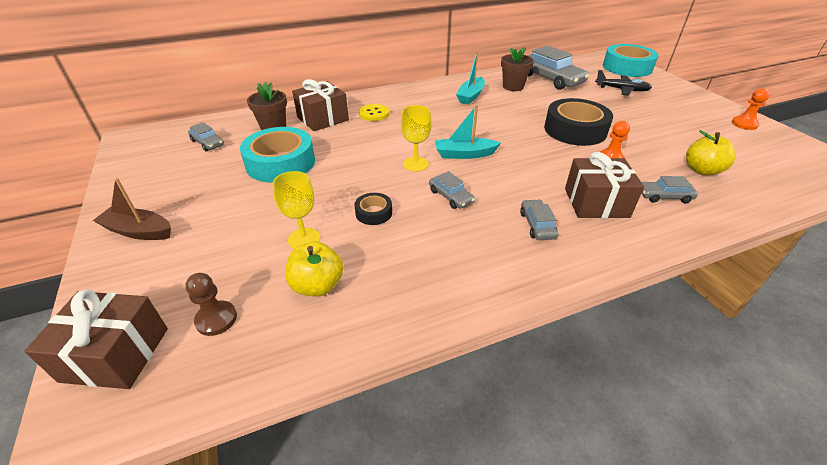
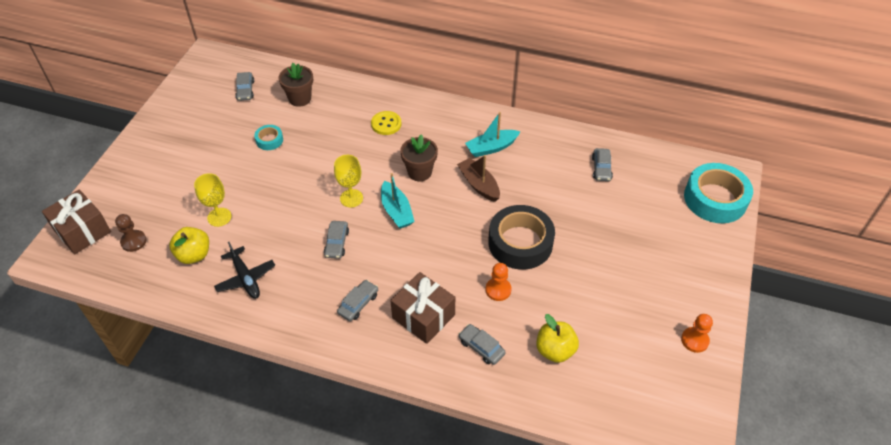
camera: 40 degrees right, 10 degrees up
brown boat [93,178,171,240] -> brown boat moved to [457,155,500,202]
turquoise tape [240,127,315,183] -> turquoise tape [254,125,283,150], size x0.47
brown gift [292,79,349,131] -> none
black tape [355,193,392,225] -> none
turquoise boat [435,105,501,159] -> turquoise boat turned 150 degrees counterclockwise [381,173,415,229]
brown flower pot [501,47,534,91] -> brown flower pot moved to [400,134,438,181]
grey car [527,46,589,90] -> grey car [592,148,613,181], size x0.50
black plane [595,70,652,96] -> black plane moved to [214,242,275,299]

